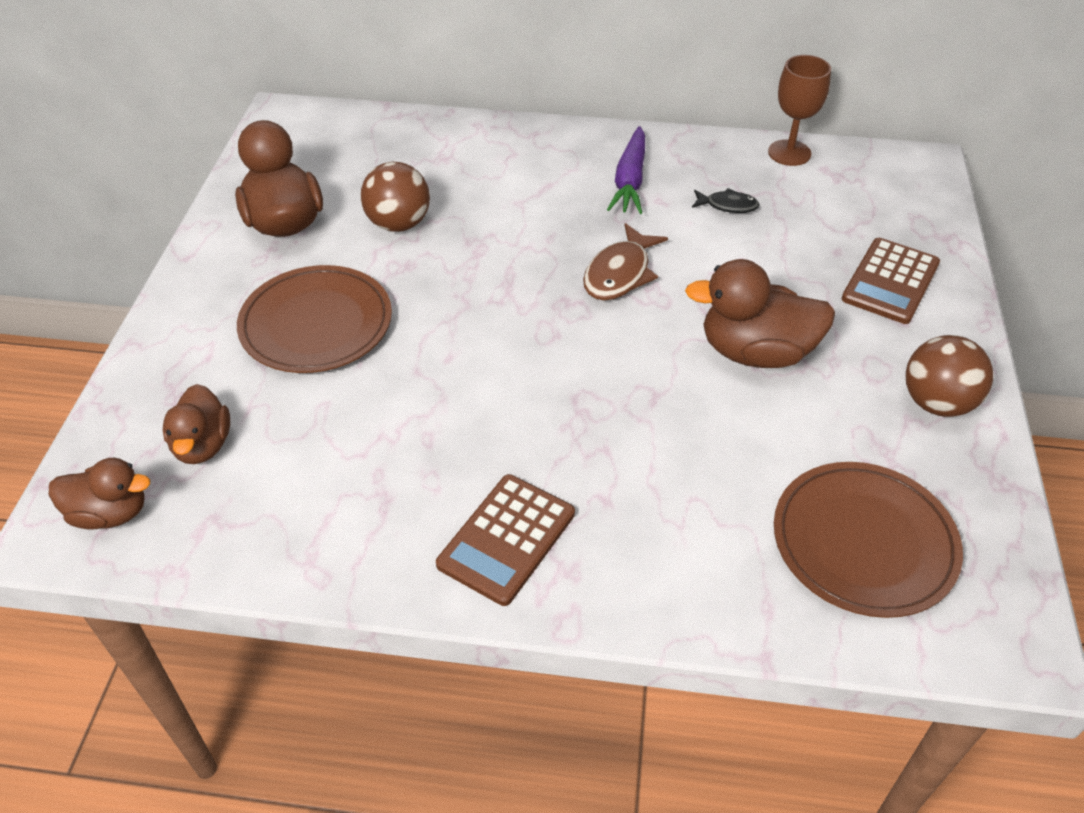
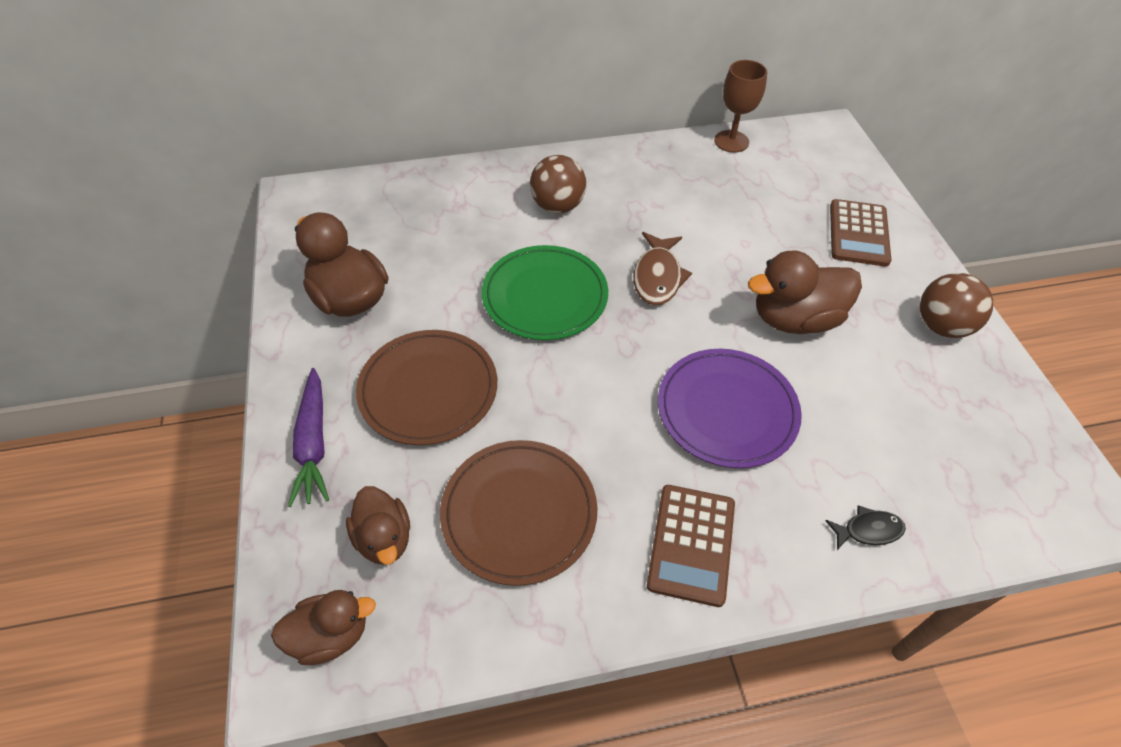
camera: 20 degrees left, 5 degrees up
brown ball [361,162,430,232] -> brown ball moved to [530,155,586,213]
purple carrot [607,126,645,214] -> purple carrot moved to [288,368,329,507]
black fish [692,188,759,213] -> black fish moved to [825,506,906,550]
brown plate [774,462,963,618] -> brown plate moved to [440,440,597,586]
none -> green plate [482,245,608,340]
none -> purple plate [658,349,802,468]

